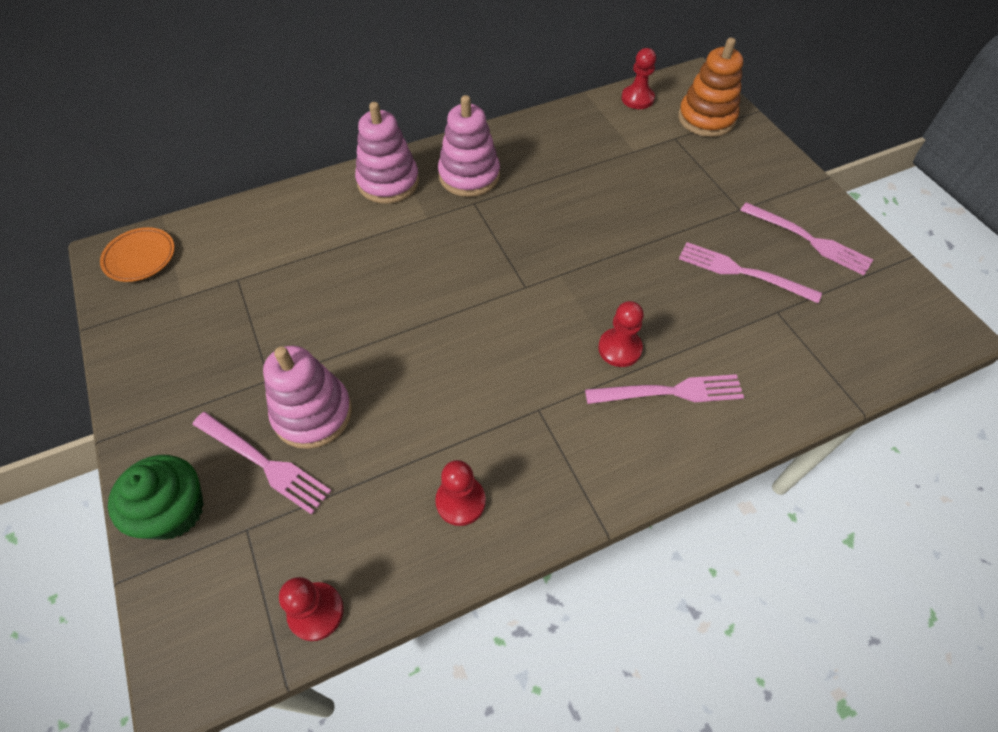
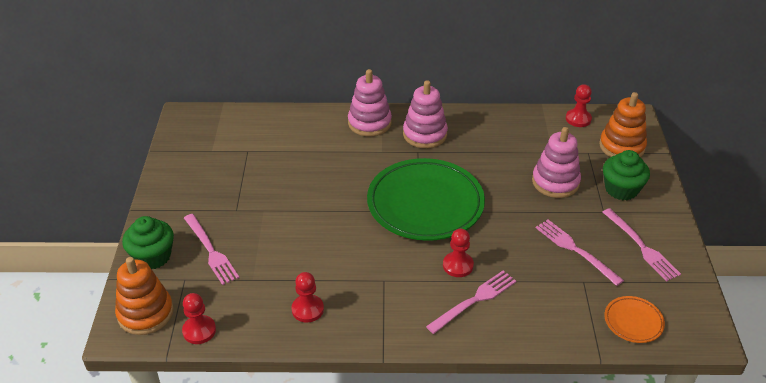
camera: 25 degrees right, 15 degrees down
orange plate [100,227,175,282] -> orange plate moved to [604,296,665,343]
pink stacking toy [263,346,352,449] -> pink stacking toy moved to [532,127,581,198]
pink fork [585,374,744,404] -> pink fork turned 60 degrees counterclockwise [426,271,516,334]
none -> orange stacking toy [115,257,174,335]
none -> green plate [367,158,485,241]
none -> green cupcake [603,150,650,200]

